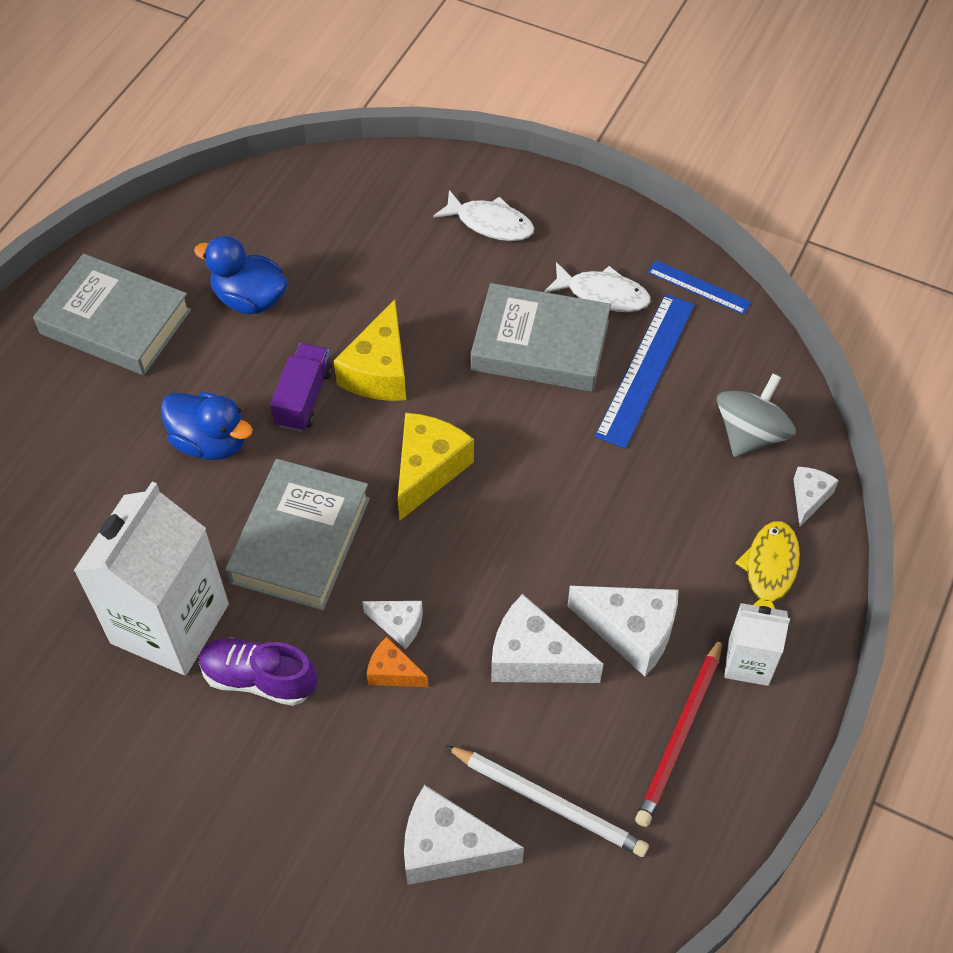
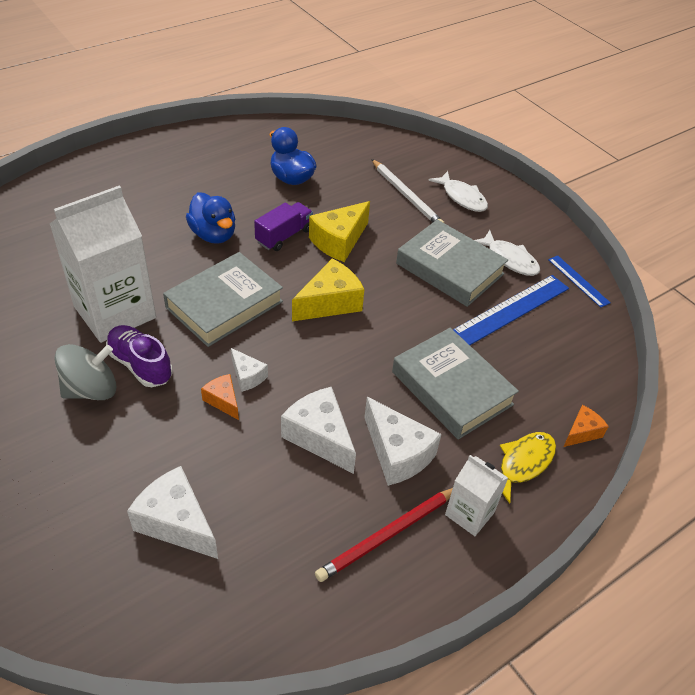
camera: 25 degrees right, 10 degrees down
grey book [33,253,191,375] -> grey book moved to [392,328,519,440]
white pencil [446,746,649,857] -> white pencil moved to [371,159,444,223]
grey spinning top [717,373,796,457] -> grey spinning top moved to [54,344,116,400]
white cheese [793,467,839,527] -> orange cheese [563,405,609,447]

